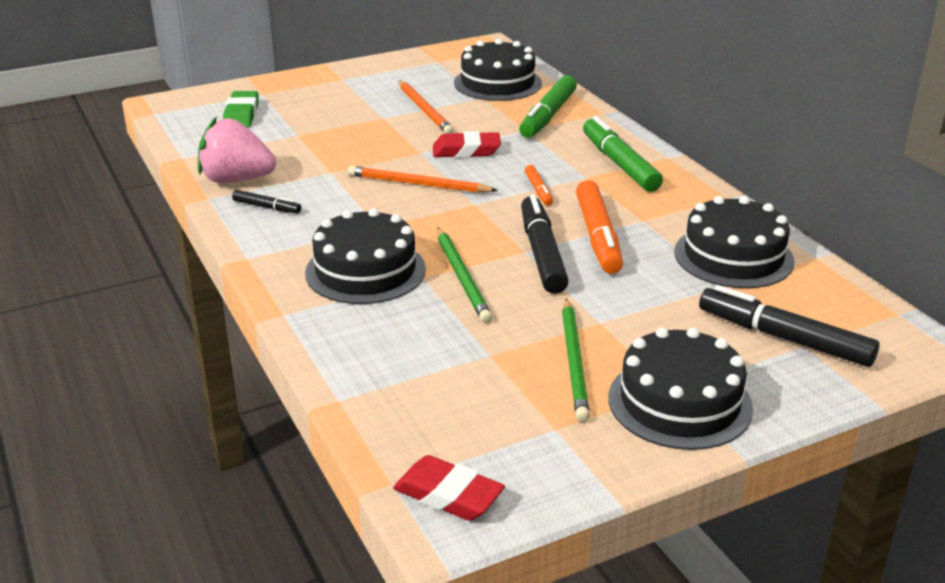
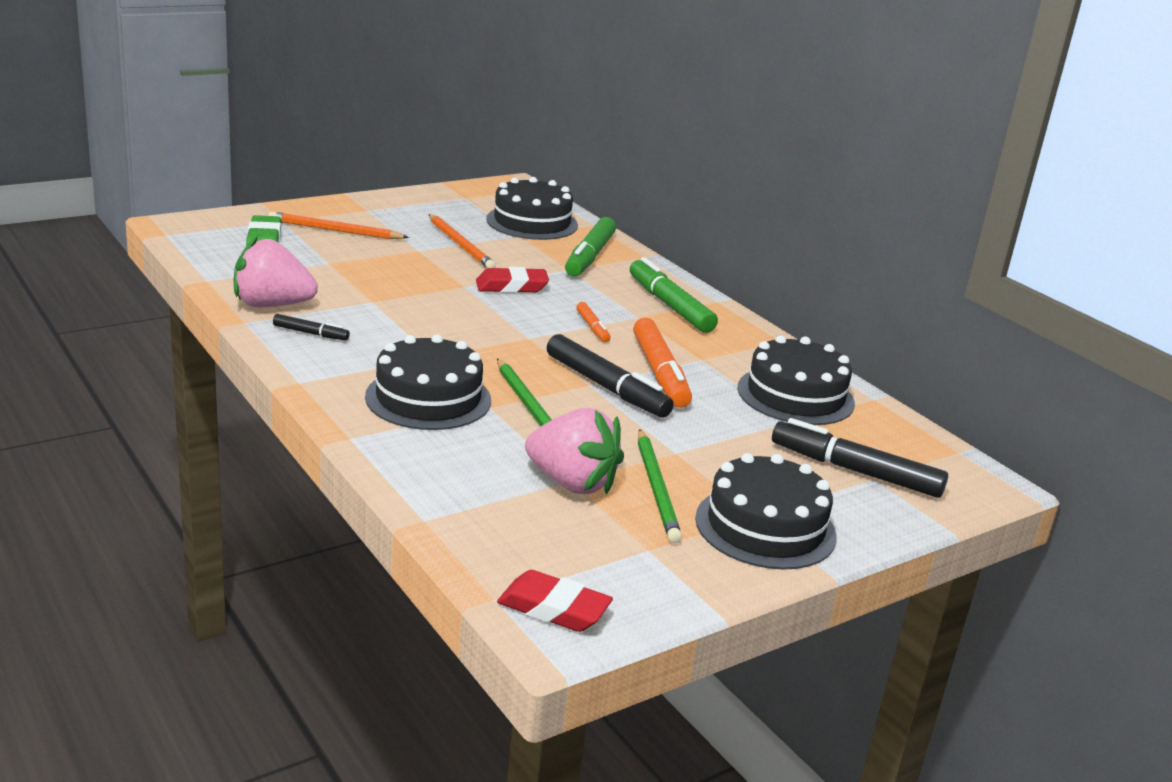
camera: 10 degrees left, 5 degrees down
orange pencil [348,166,498,193] -> orange pencil moved to [269,212,409,239]
black marker [521,194,569,294] -> black marker turned 150 degrees clockwise [547,334,674,418]
none -> pink strawberry [525,408,624,494]

